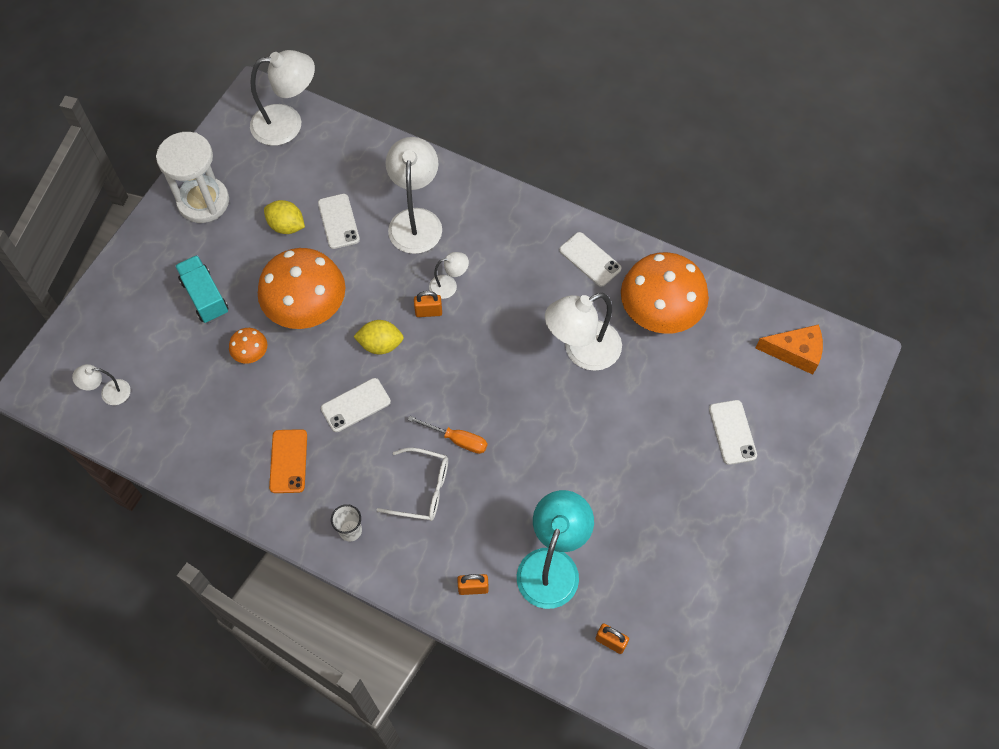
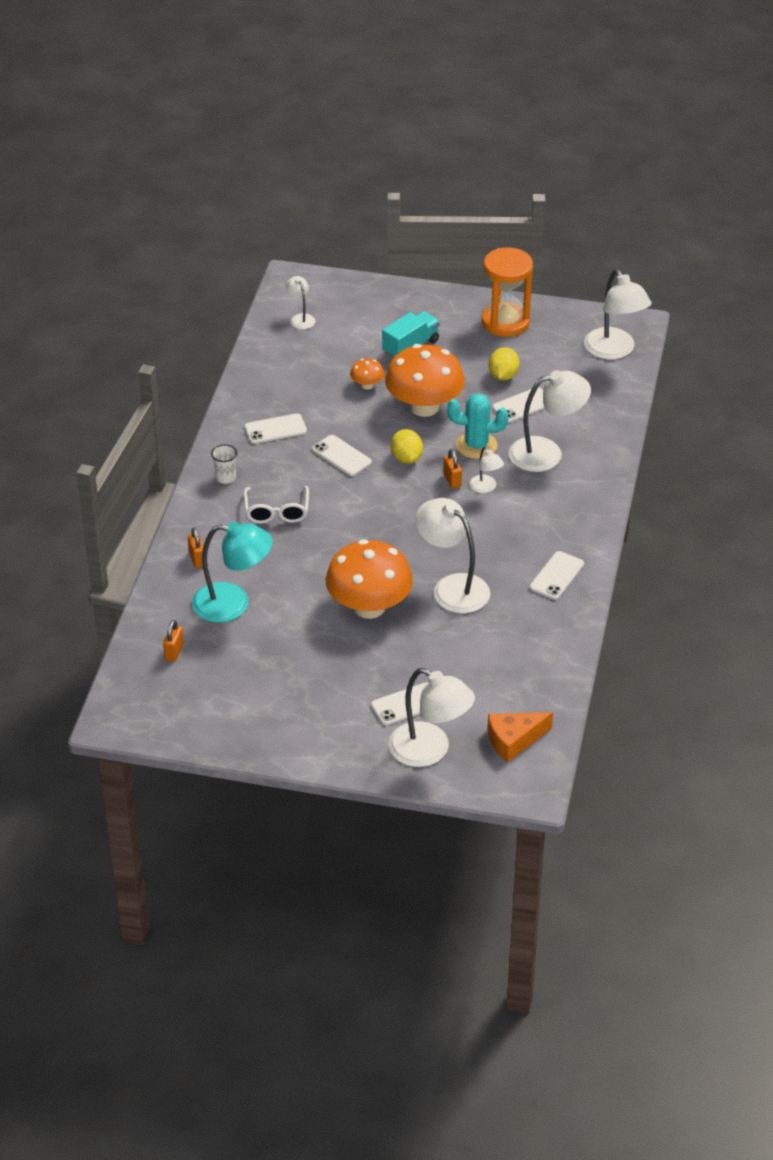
camera: 75 degrees right, 20 degrees down
white hourglass [156,132,229,223] -> orange hourglass [482,248,533,337]
orange phone [269,429,307,493] -> white phone [245,413,307,444]
orange screwdriver [408,416,487,454] -> none
orange mushroom [621,252,709,334] -> orange mushroom moved to [325,539,413,619]
orange cheese [756,324,823,375] -> orange cheese turned 75 degrees clockwise [487,712,553,763]
none -> white lamp [389,668,475,767]
none -> turquoise cactus [447,393,508,459]

